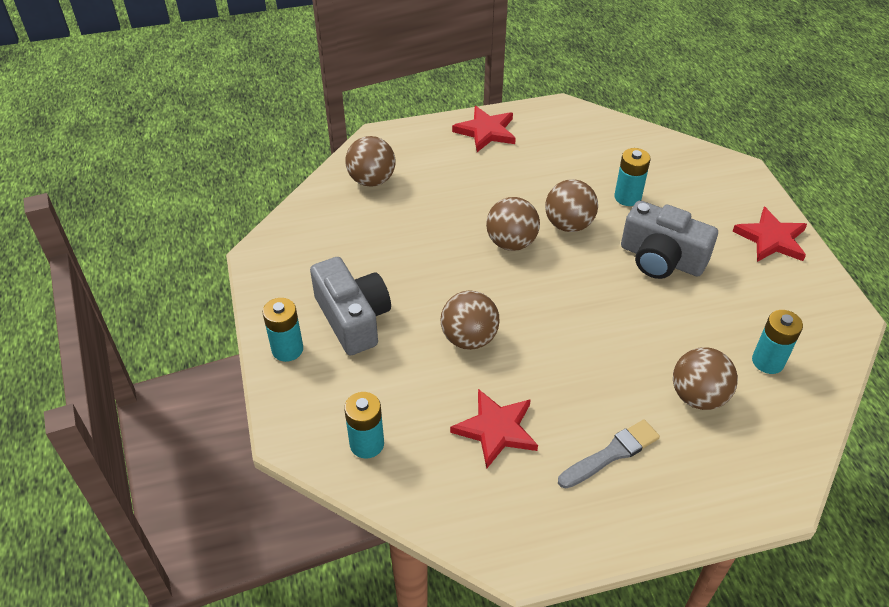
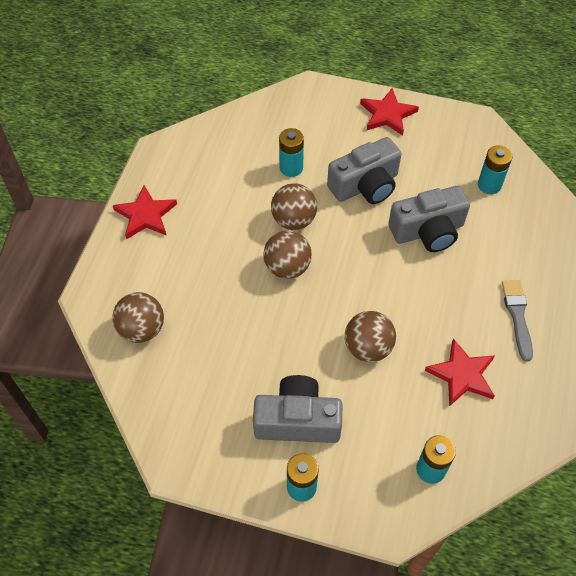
camera: 60 degrees left, 10 degrees up
brown ball [673,347,738,410] -> none
none -> grey camera [388,186,470,252]

